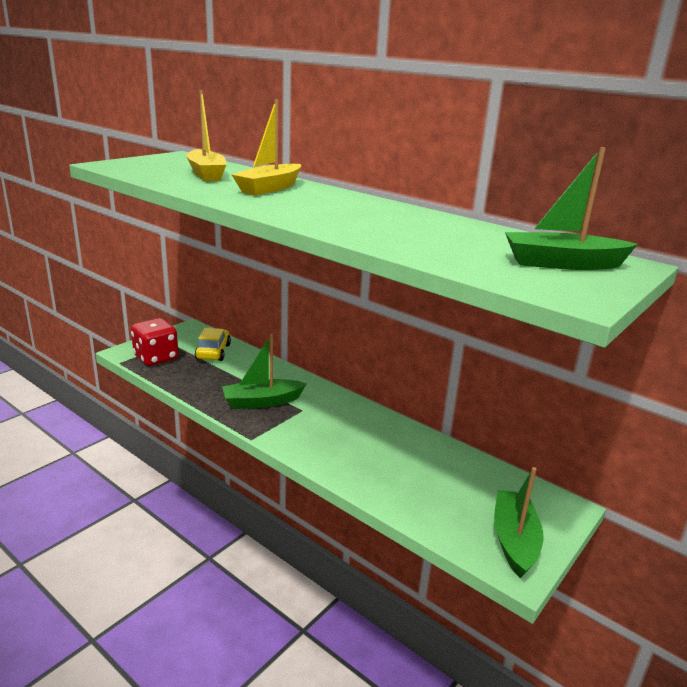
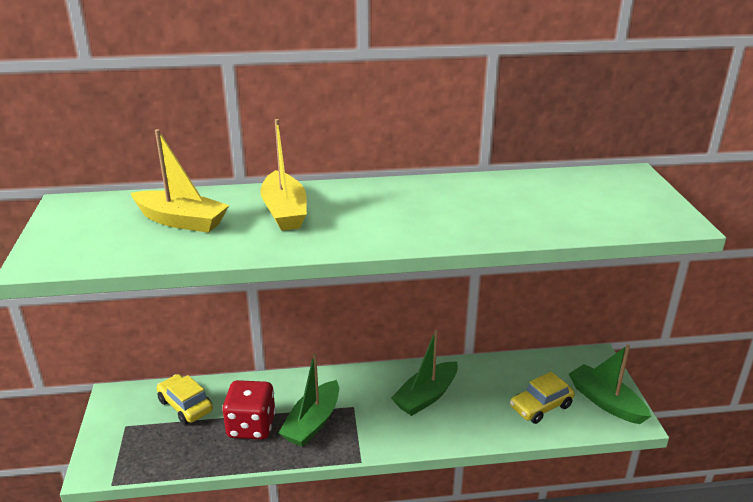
camera: 45 degrees left, 5 degrees up
red dice [131,318,178,366] -> red dice moved to [222,380,276,440]
green boat [505,147,638,270] -> green boat moved to [391,330,458,416]
none -> yellow car [510,372,575,424]

